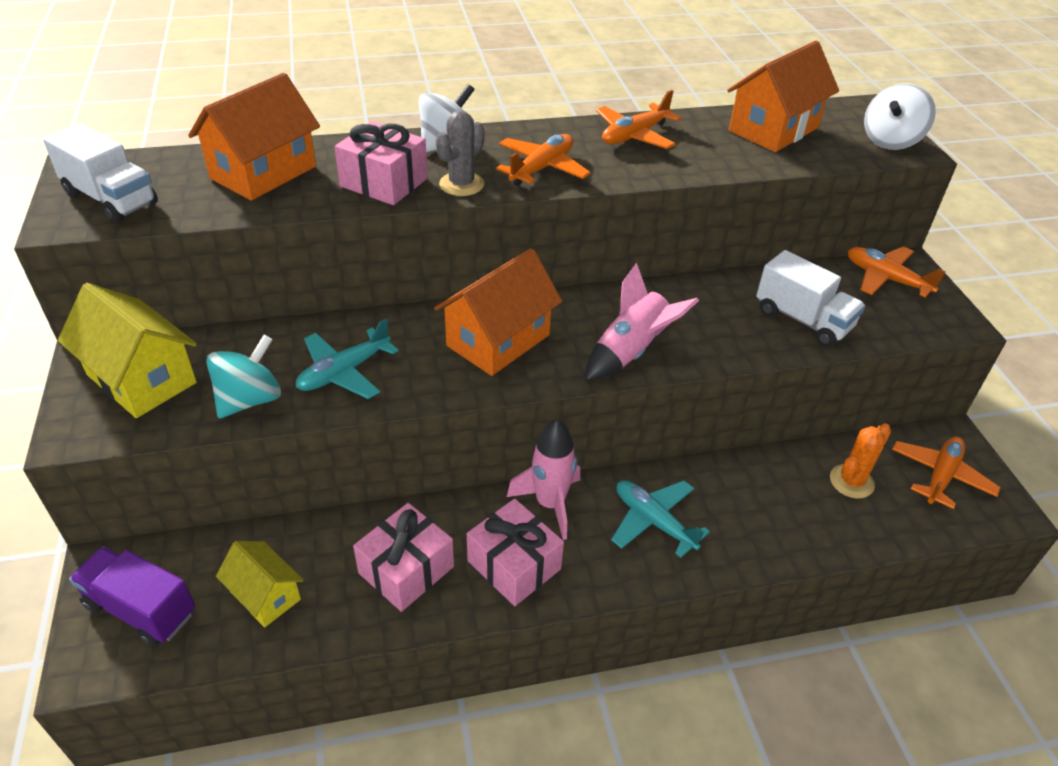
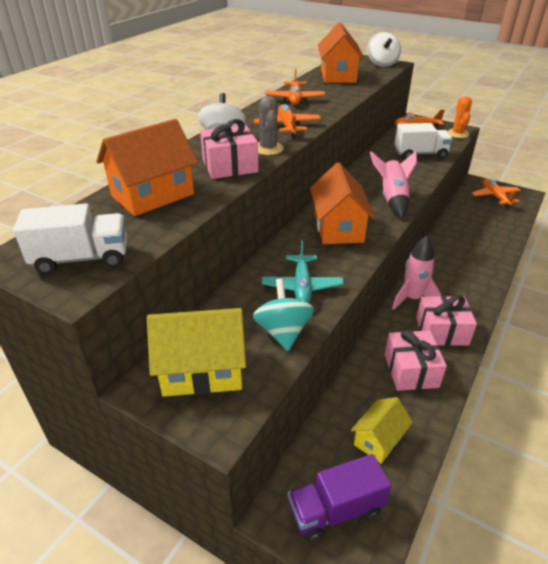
camera: 45 degrees left, 5 degrees down
orange house [188,73,320,201] -> orange house turned 60 degrees clockwise [97,119,198,216]
yellow house [216,541,303,628] -> yellow house turned 45 degrees counterclockwise [351,397,413,464]
turquoise plane [611,480,710,558] -> none
orange cactus [830,423,891,499] -> orange cactus moved to [447,96,472,138]

